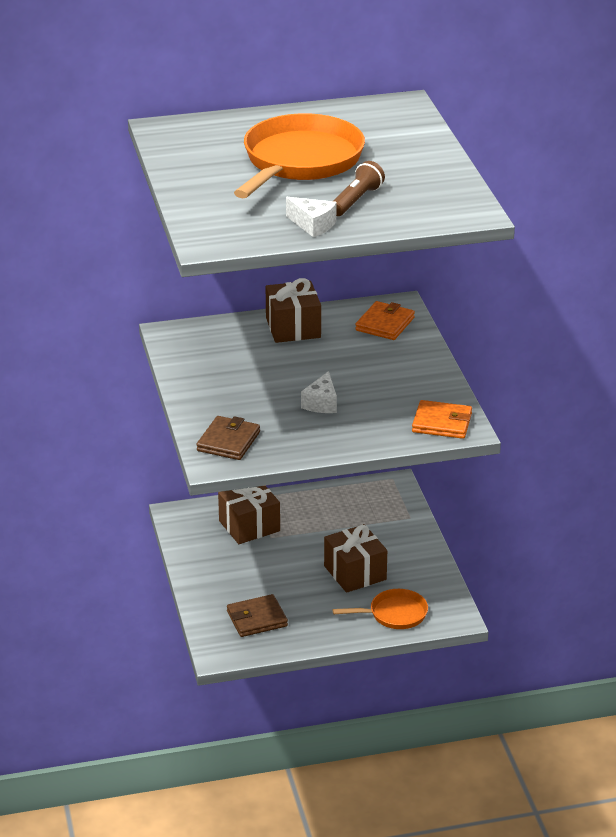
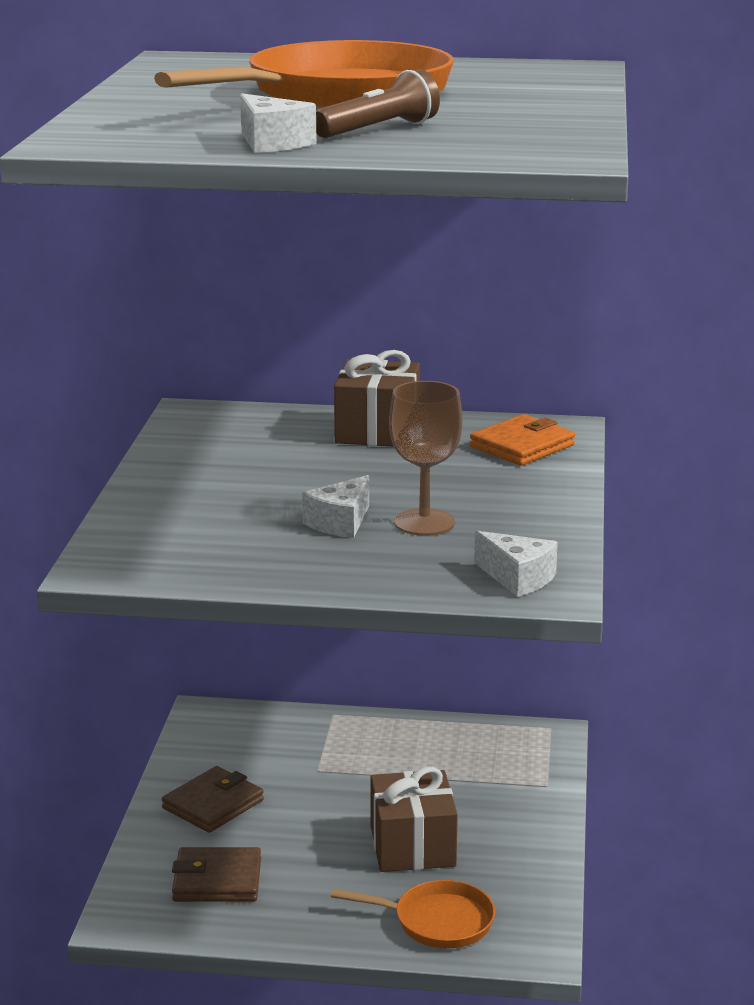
camera: 20 degrees right, 10 degrees down
brown wallet [196,416,260,460] -> brown wallet moved to [162,766,264,833]
brown gift [218,486,280,544] -> none
orange wallet [412,400,472,439] -> white cheese [474,531,558,597]
none -> brown goblet [389,381,462,536]

